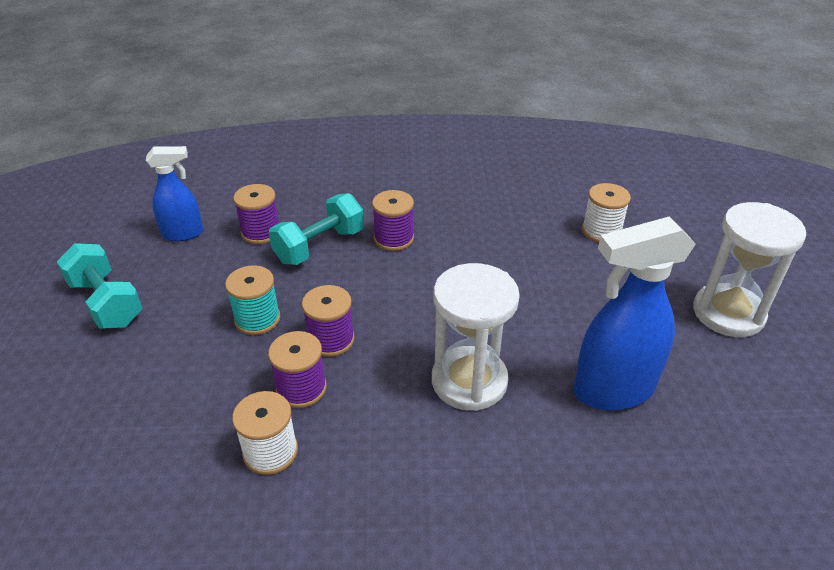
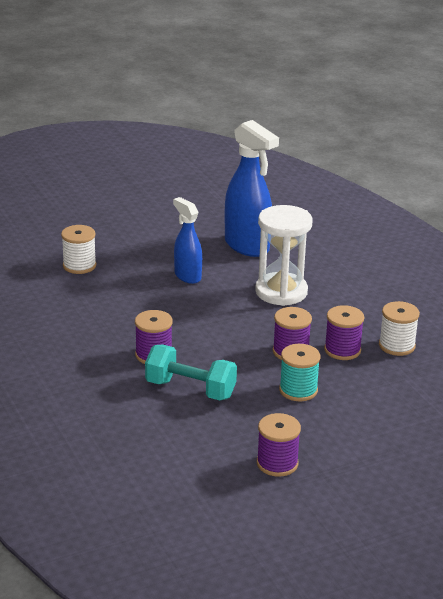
camera: 115 degrees left, 10 degrees down
turquoise dumbbell [57,243,143,329] -> none
blue spray bottle [146,146,203,241] -> blue spray bottle moved to [173,197,202,284]
purple spool [233,184,279,244] -> purple spool moved to [257,413,301,477]
white hourglass [693,202,806,337] -> none

